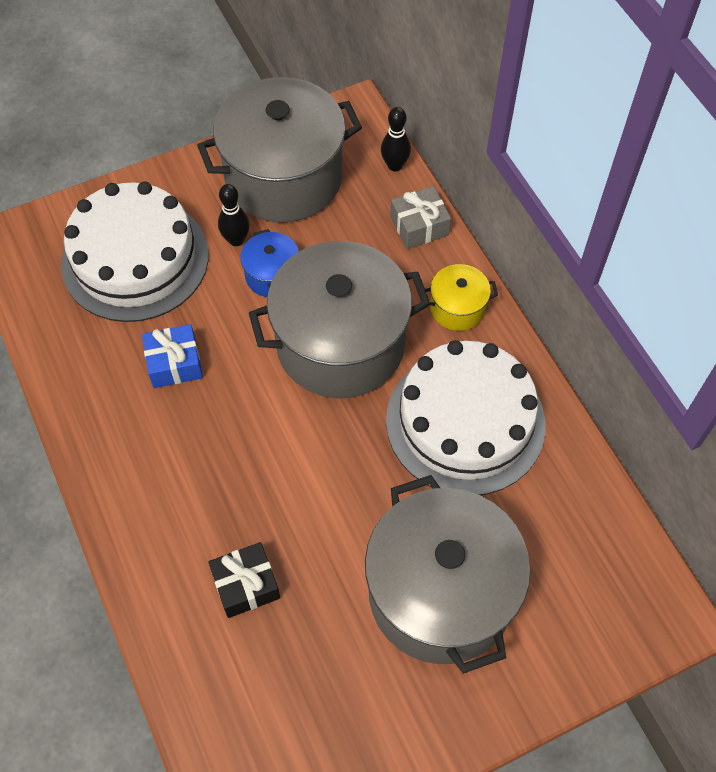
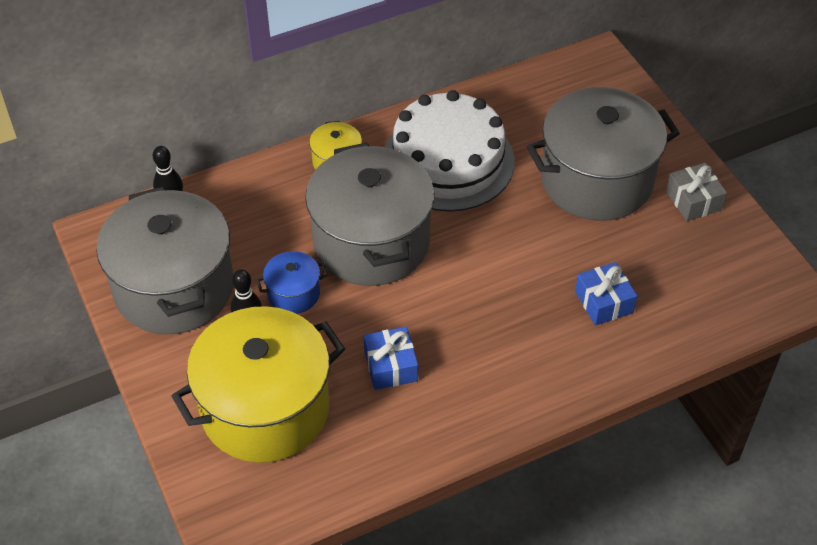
camera: 90 degrees left, 10 degrees down
white cake [61,181,209,322] -> yellow pot [172,306,345,463]
black gift [208,542,280,618] -> blue gift [575,262,637,325]
grey gift [390,186,451,249] -> grey gift moved to [666,163,727,221]

